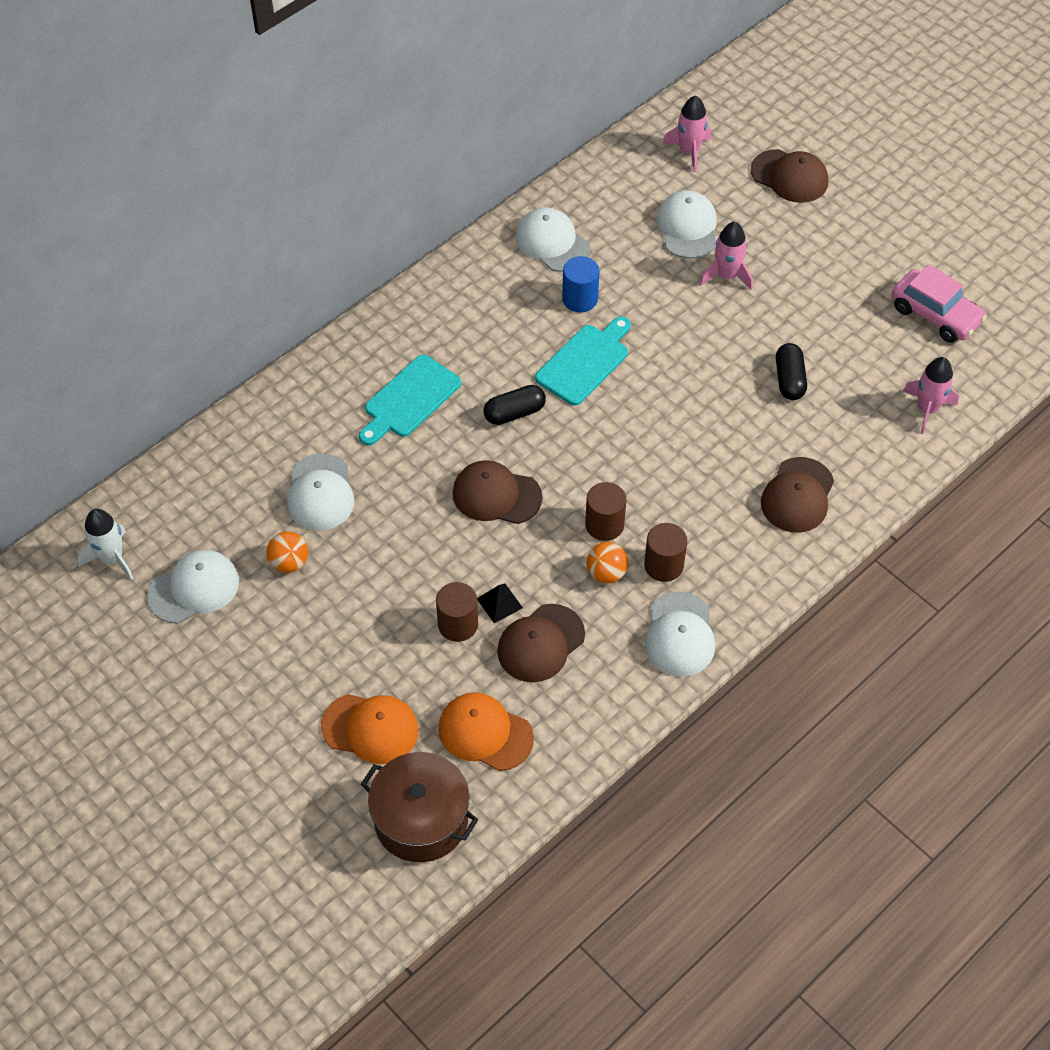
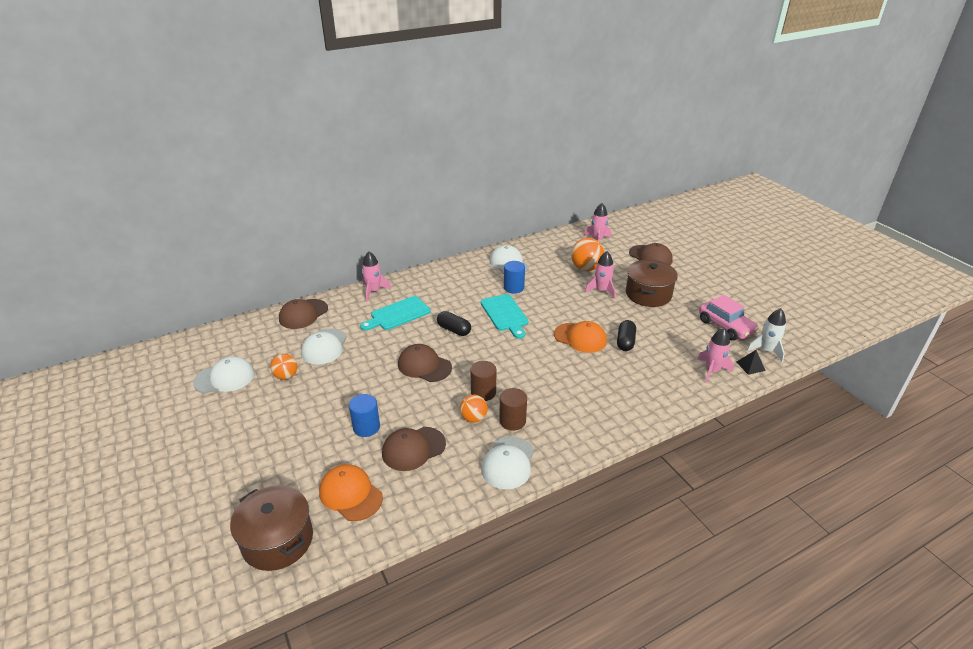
camera: 15 degrees right, 20 degrees down
white rocket [77,509,133,580] -> white rocket moved to [746,308,786,362]
orange cap [321,694,419,764] -> orange cap moved to [554,321,607,353]
brown cylinder [436,582,478,642] -> blue cylinder [349,394,380,437]
black pyramid [477,583,523,623] -> black pyramid moved to [736,350,766,375]
black capsule [484,385,546,425] -> black capsule turned 45 degrees clockwise [437,311,471,336]
turquoise cutting board [535,317,631,406] -> turquoise cutting board turned 105 degrees clockwise [481,294,528,339]
white cap [657,190,717,259] -> orange ball [571,238,604,271]
brown cap [761,457,834,533] -> brown cap moved to [279,299,328,329]
none -> pink rocket [362,252,391,301]
none -> brown pot [626,260,678,307]

